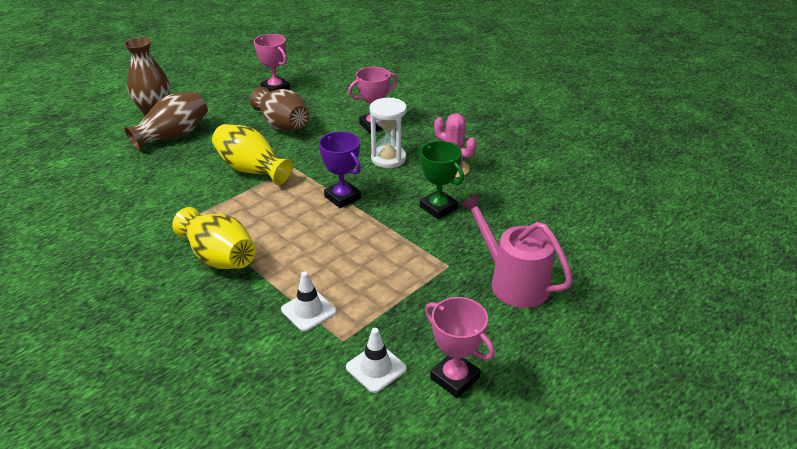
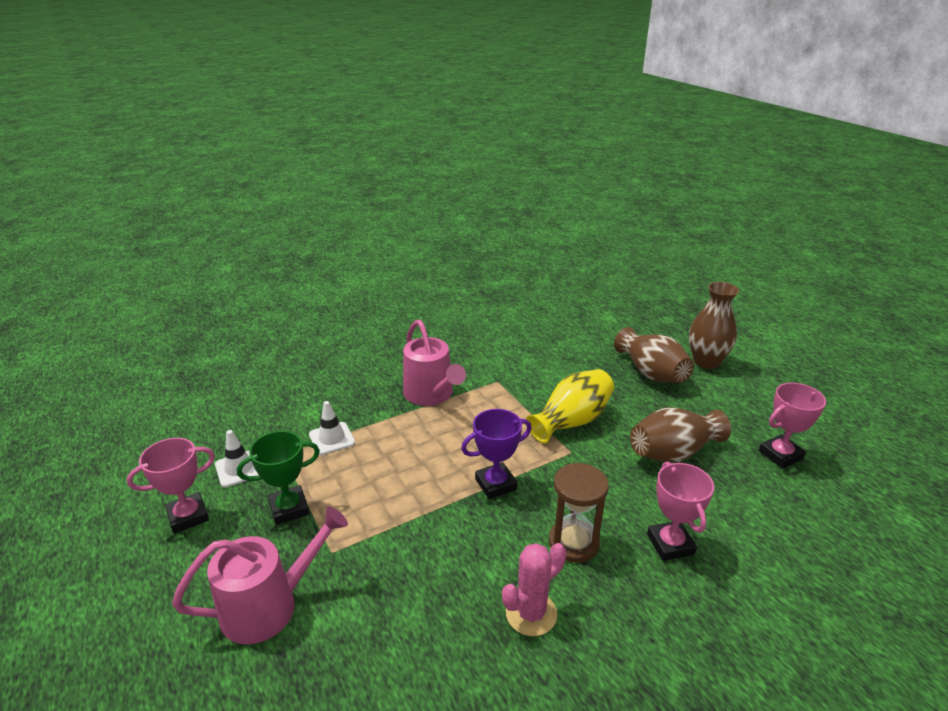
camera: 105 degrees right, 5 degrees down
yellow vase [172,207,255,269] -> pink watering can [403,320,466,406]
white hourglass [370,98,407,168] -> brown hourglass [549,463,609,563]
green trophy [418,141,464,219] -> green trophy moved to [237,431,320,525]

